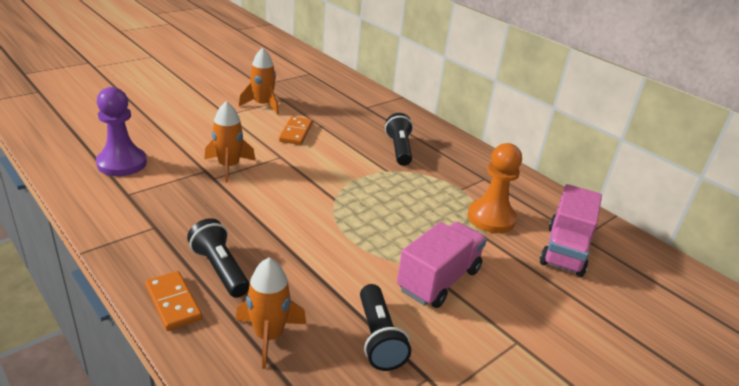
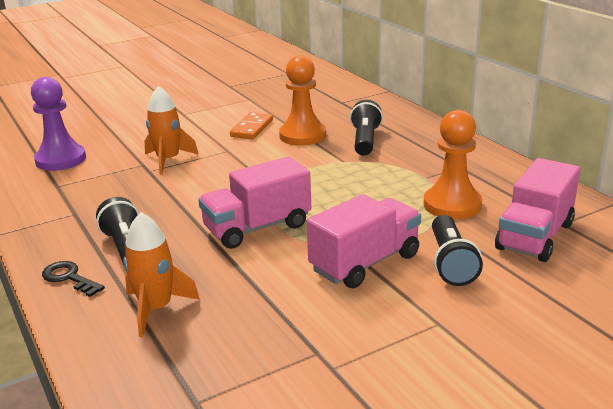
camera: 15 degrees right, 5 degrees down
orange domino [145,271,202,331] -> black key [42,261,105,297]
orange rocket [239,48,279,115] -> none
black flashlight [360,284,411,371] -> black flashlight moved to [432,215,483,286]
none -> pink truck [198,156,311,249]
none -> orange pawn [279,55,326,146]

